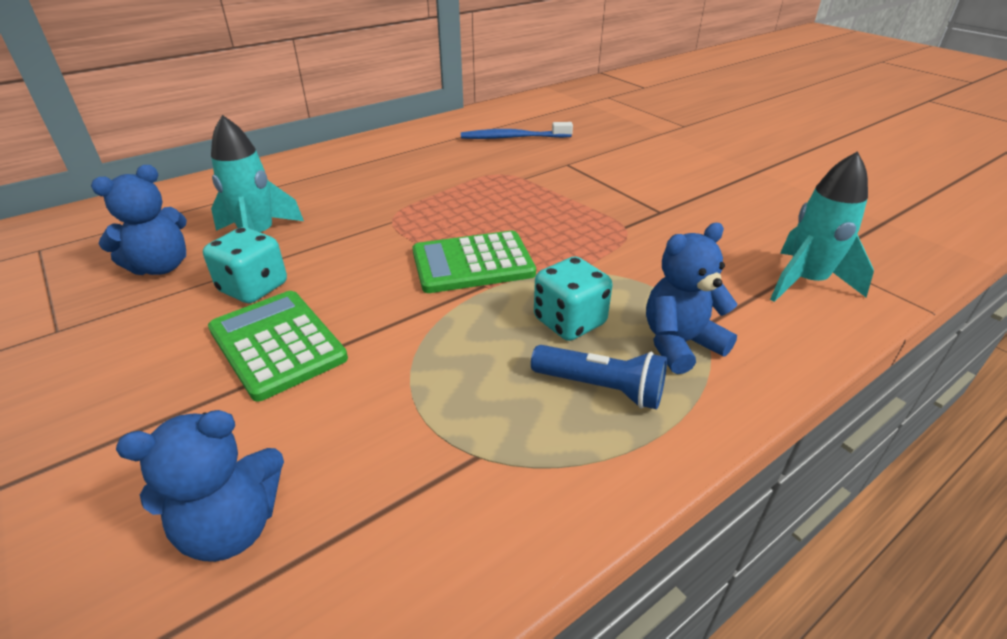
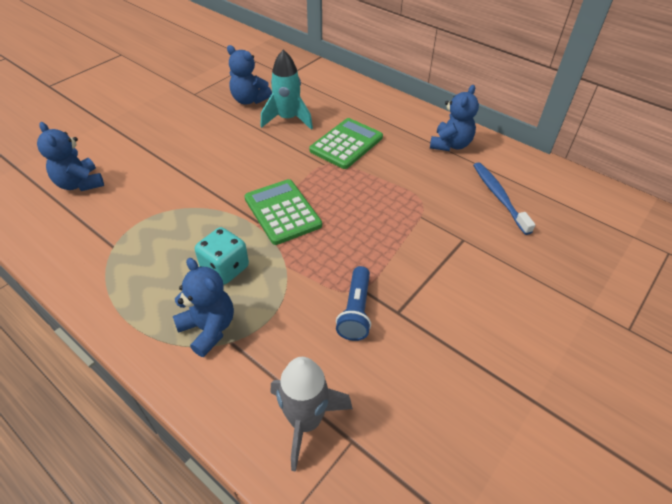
camera: 75 degrees right, 10 degrees up
turquoise dice [203,227,287,303] -> none
green calculator [208,291,348,401] -> green calculator moved to [309,118,383,169]
blue flashlight [531,345,667,409] -> blue flashlight moved to [336,266,371,341]
turquoise rocket [770,151,874,302] -> grey rocket [271,357,353,472]
none -> blue teddy bear [430,85,479,151]

